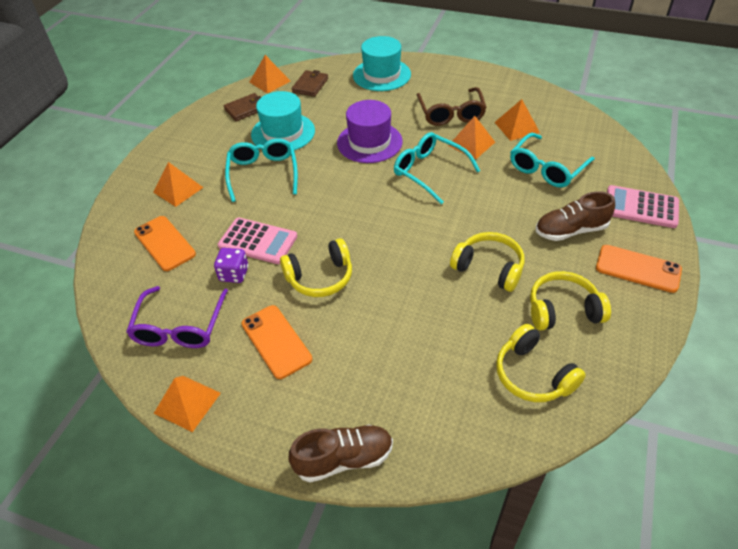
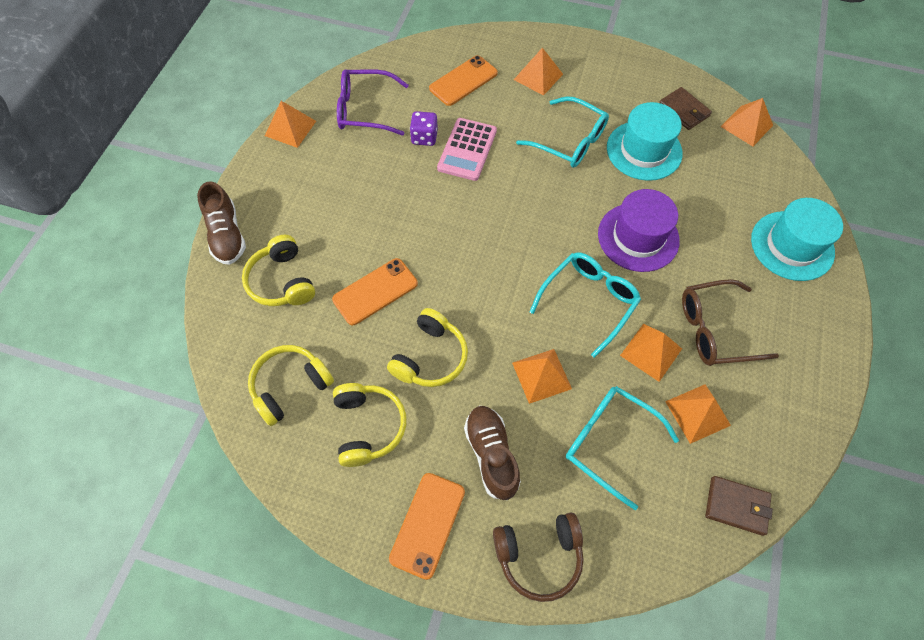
camera: 85 degrees right, 15 degrees up
turquoise glasses [225,138,298,202] -> turquoise glasses turned 45 degrees clockwise [516,96,609,168]
orange phone [242,305,312,379] -> orange phone moved to [332,258,418,325]
yellow headphones [280,238,352,297] -> yellow headphones moved to [242,235,315,306]
brown wallet [292,70,328,97] -> brown wallet moved to [705,476,773,536]
pink calculator [607,185,679,228] -> brown headphones [493,513,584,602]
none -> orange pyramid [512,349,572,404]

